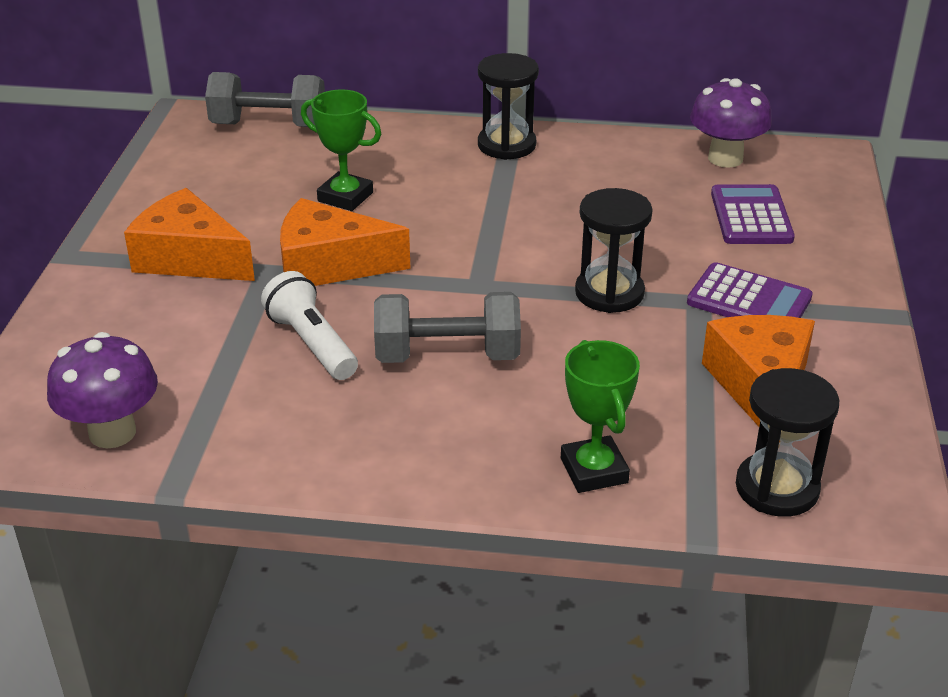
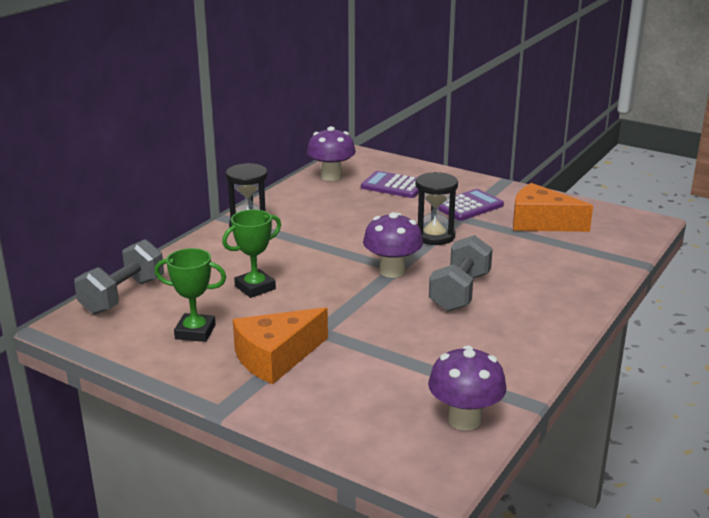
camera: 65 degrees left, 10 degrees down
white flashlight [261,271,358,380] -> none
orange cheese [280,198,411,286] -> none
green trophy [561,340,640,493] -> green trophy moved to [154,248,226,342]
black hourglass [736,368,839,517] -> none
none -> purple mushroom [363,212,423,278]

